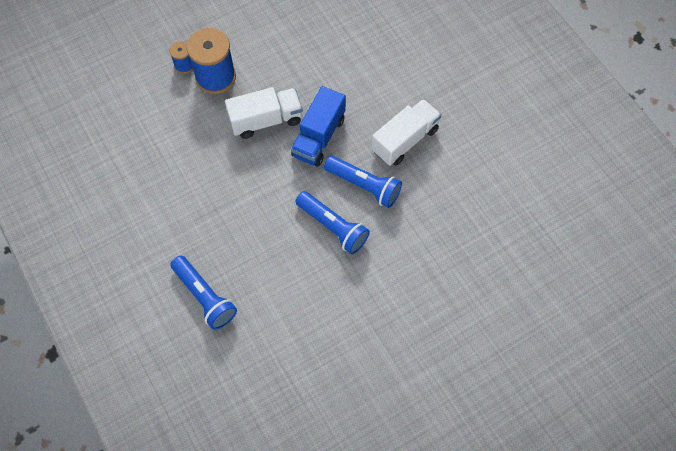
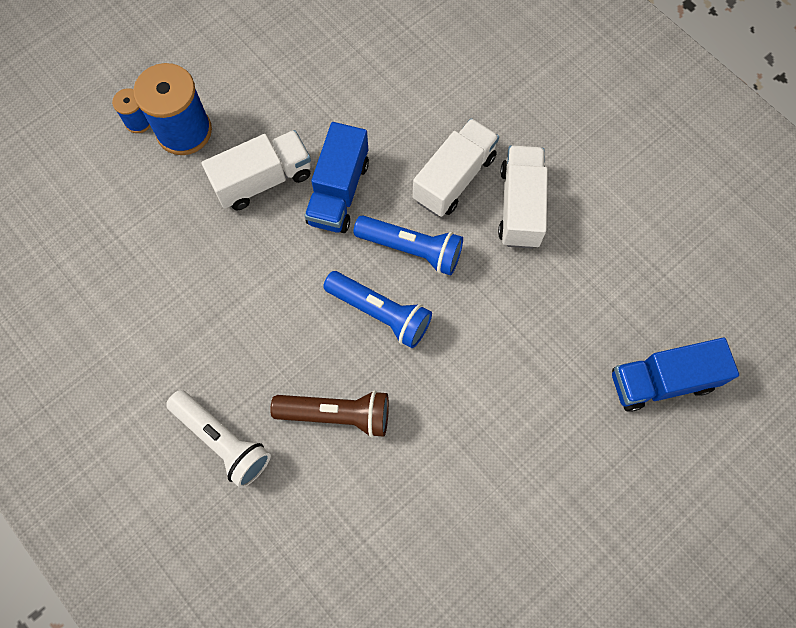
camera: 10 degrees left, 5 degrees up
blue flashlight [170,256,237,330] -> white flashlight [166,390,271,488]
none -> brown flashlight [270,390,389,438]
none -> white truck [498,146,548,249]
none -> blue truck [612,338,739,412]

